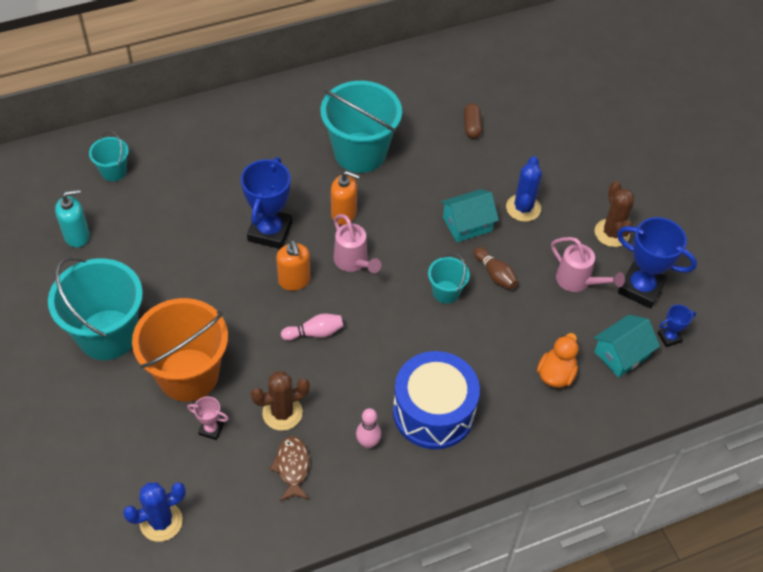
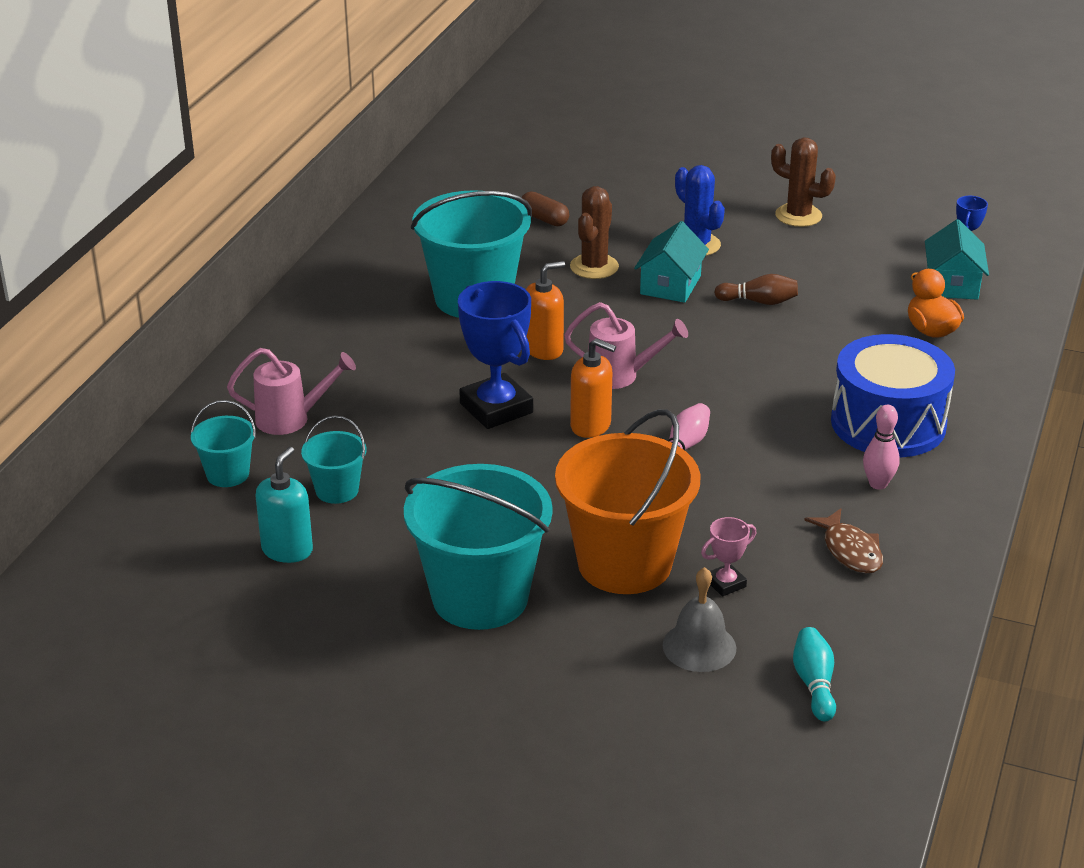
camera: 45 degrees left, 20 degrees down
blue cactus [123,482,186,542] -> turquoise bowling pin [793,627,836,721]
brown cactus [251,371,310,431] -> brown cactus moved to [570,186,619,279]
brown fish [269,436,310,501] -> brown fish turned 150 degrees counterclockwise [805,508,883,573]
turquoise bucket [428,253,470,304] -> turquoise bucket moved to [301,415,366,504]
pink watering can [551,237,625,292] -> pink watering can moved to [227,348,356,435]
blue trophy [617,217,697,308] -> none
none -> grey bell [663,567,736,672]

